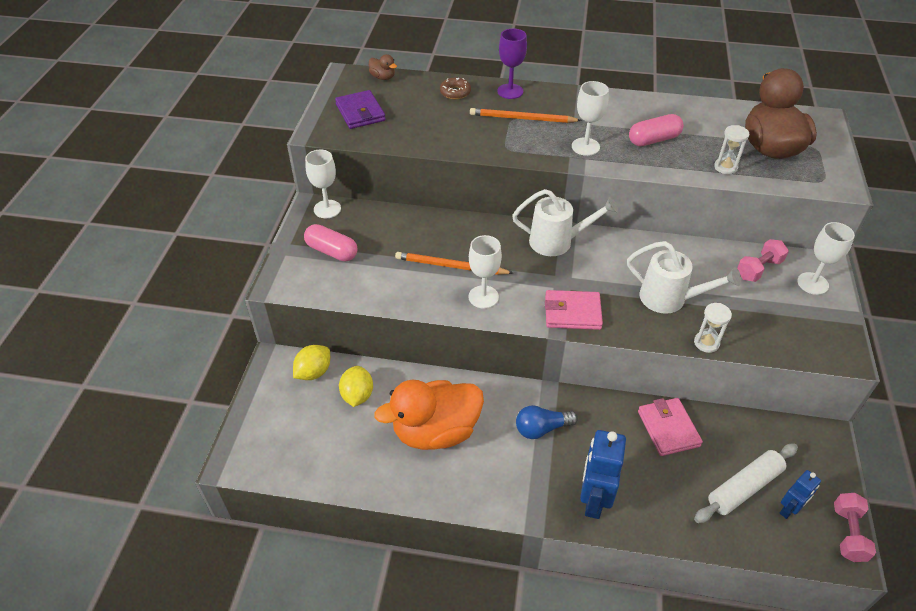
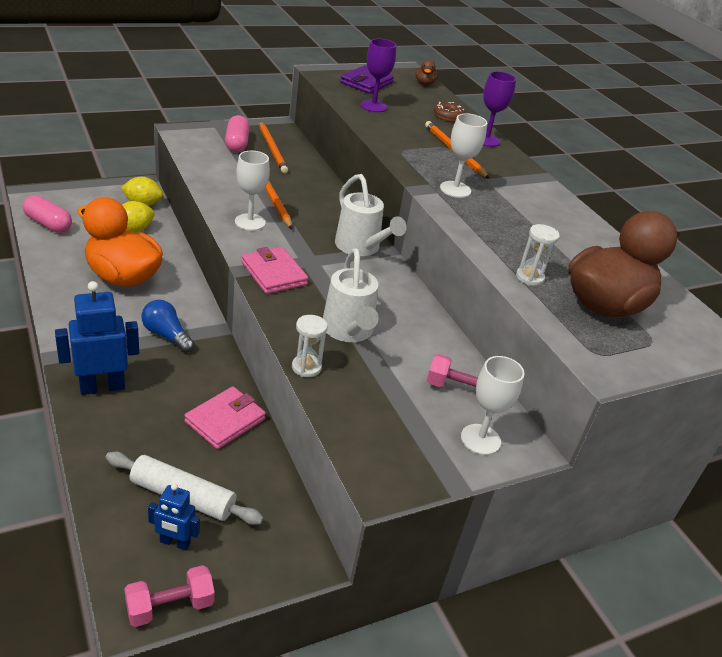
camera: 50 degrees right, 10 degrees down
white goblet [305,150,341,218] -> none
pink capsule [629,114,684,146] -> pink capsule moved to [23,195,72,233]
none -> orange pencil [259,122,288,173]
none -> purple goblet [360,39,396,112]

